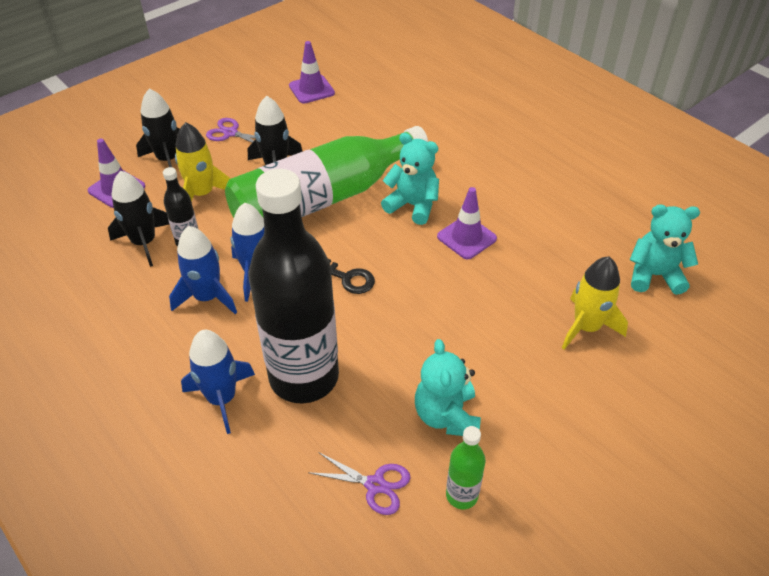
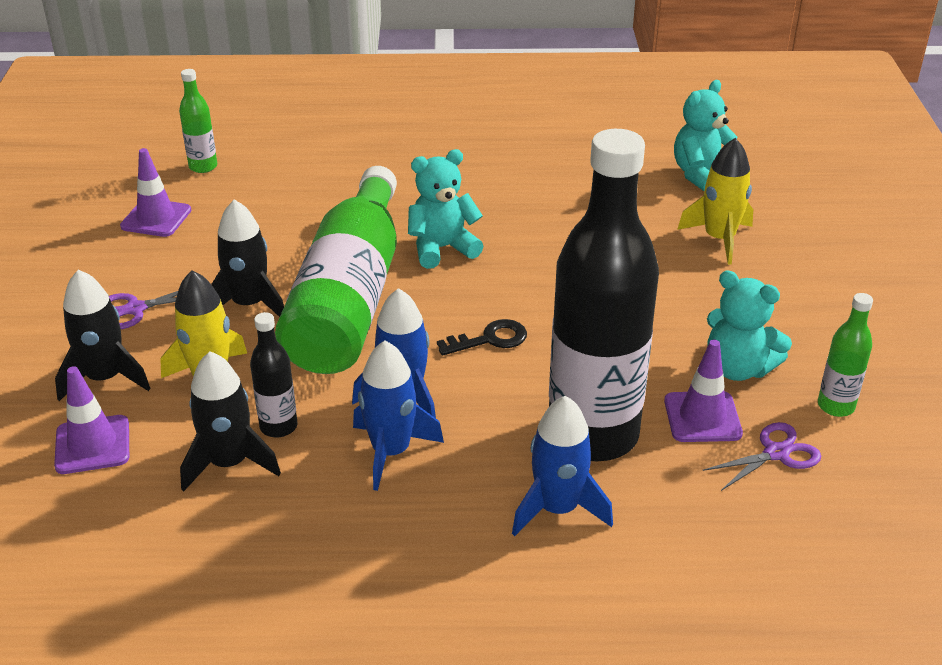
camera: 50 degrees left, 10 degrees down
purple traffic cone [437,187,497,259] -> purple traffic cone moved to [664,340,743,442]
none -> green bottle [179,69,217,173]

